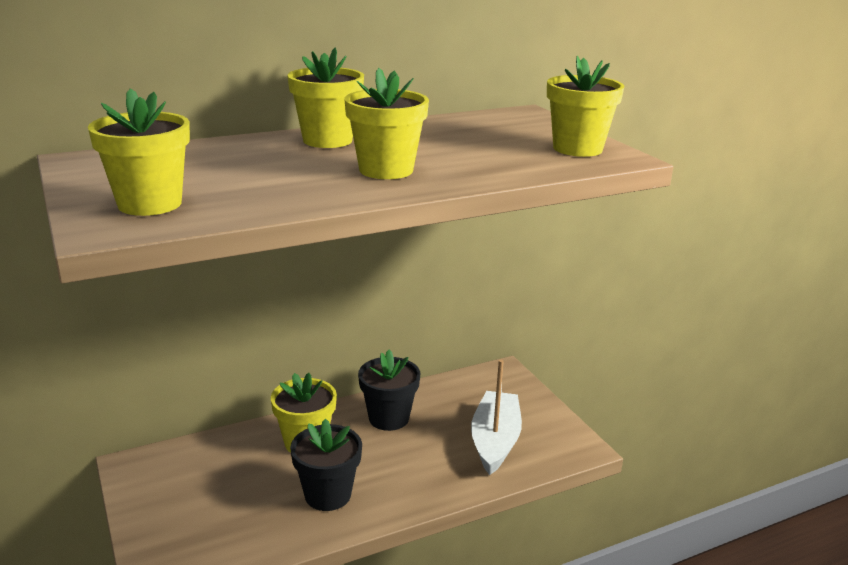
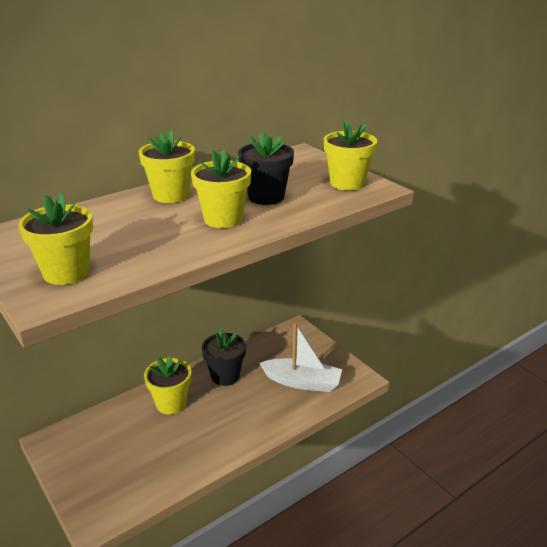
camera: 10 degrees left, 5 degrees up
black flower pot [290,419,362,511] -> black flower pot moved to [238,131,294,205]
white boat [471,359,522,475] -> white boat turned 105 degrees clockwise [259,323,342,392]

